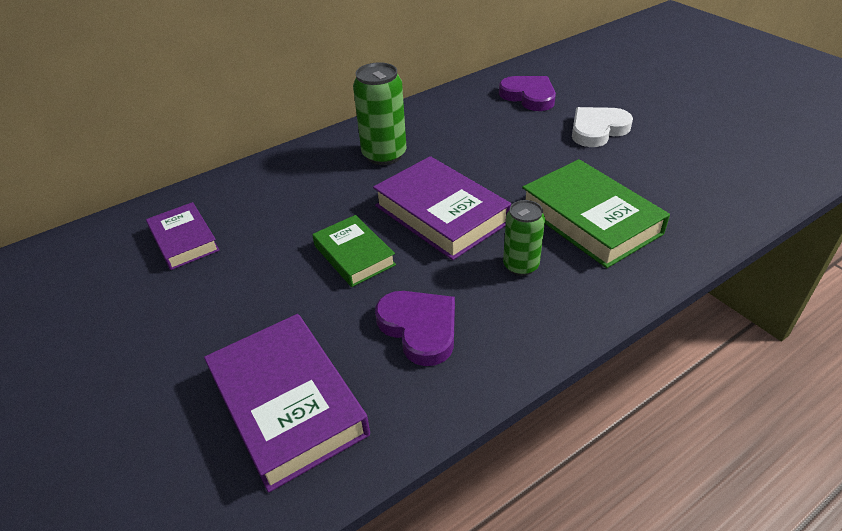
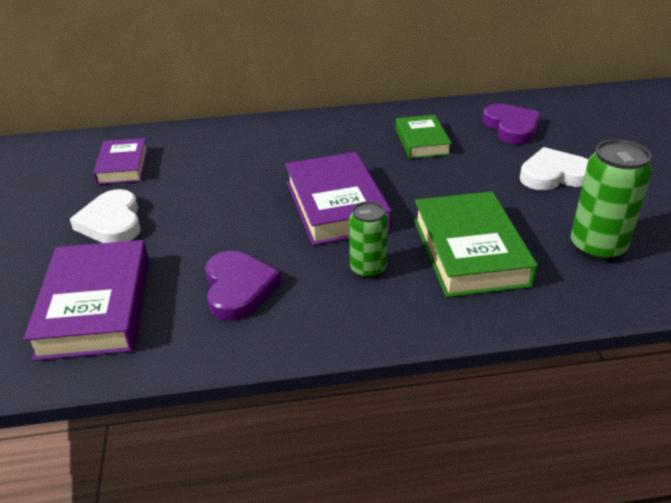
camera: 25 degrees right, 5 degrees down
green book [312,215,396,287] -> green book moved to [396,115,452,159]
green can [353,62,407,165] -> green can moved to [571,139,652,261]
none -> white heart [70,189,141,243]

